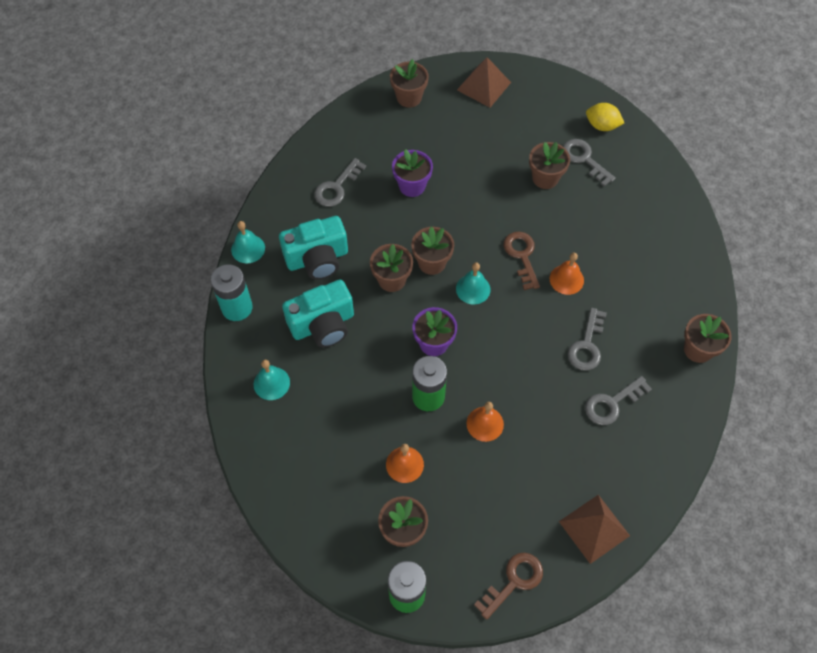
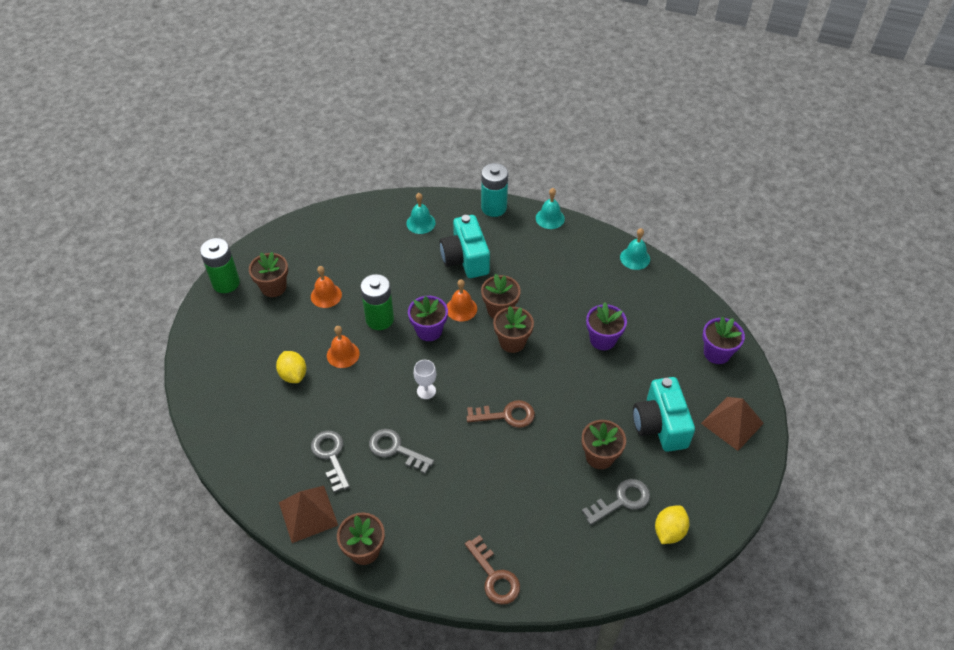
camera: 100 degrees right, 10 degrees down
turquoise camera [279,216,348,280] -> turquoise camera moved to [633,377,695,452]
grey key [314,158,366,207] -> none
brown flower pot [390,59,429,108] -> purple flower pot [703,317,745,364]
turquoise bell [456,262,490,304] -> turquoise bell moved to [620,228,650,270]
brown key [474,553,543,620] -> brown key moved to [465,535,520,605]
orange bell [550,253,584,295] -> orange bell moved to [447,279,477,321]
brown pyramid [559,495,630,564] -> brown pyramid moved to [279,486,338,543]
none -> yellow lemon [276,351,306,383]
none -> white goblet [414,360,436,399]

